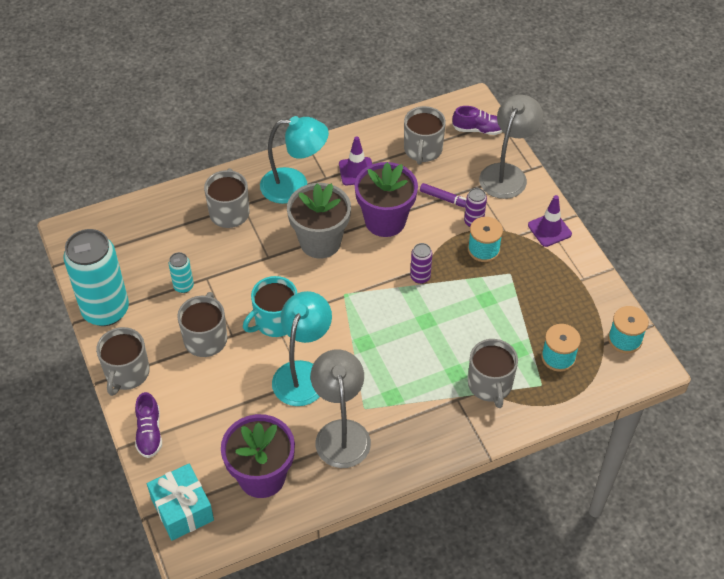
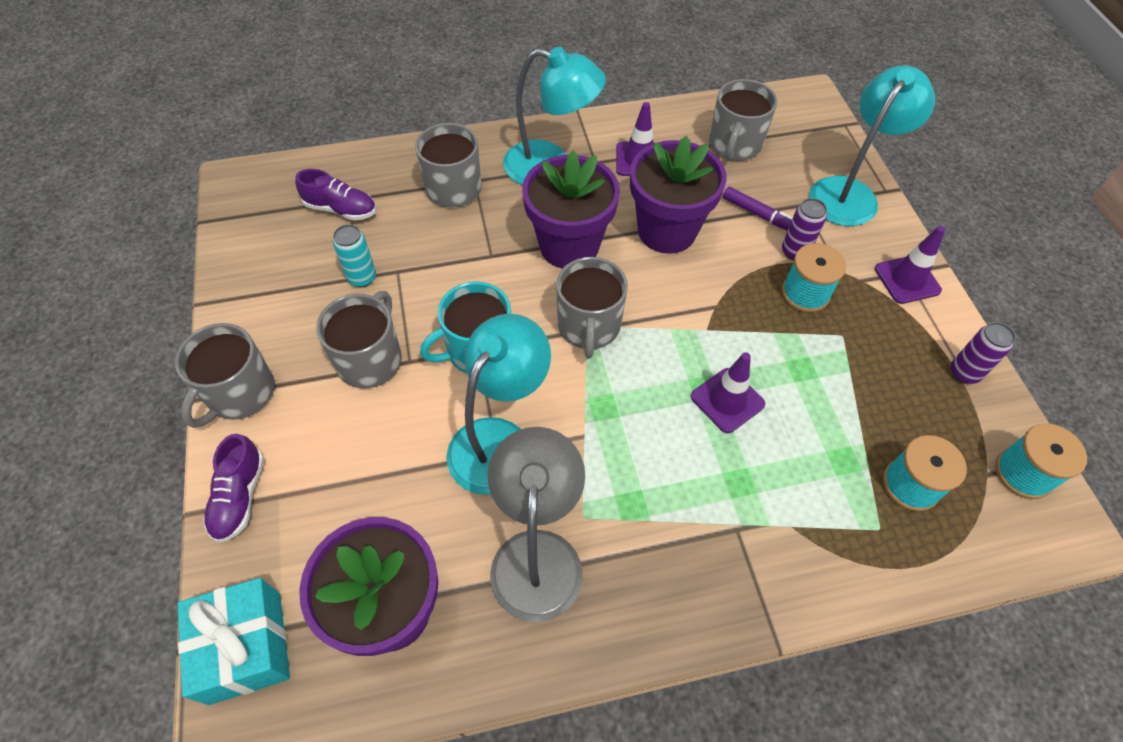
camera: 10 degrees right, 5 degrees up
turquoise can [63,229,129,326] -> none
grey flower pot [287,183,351,259] -> purple flower pot [522,151,620,269]
purple can [410,243,432,284] -> purple can moved to [951,322,1016,384]
purple shoe [452,106,502,135] -> purple shoe moved to [295,169,376,221]
grey mug [468,339,518,408] -> grey mug moved to [556,257,628,358]
grey lamp [479,95,543,199] -> turquoise lamp [809,65,935,226]
none -> purple traffic cone [691,352,765,433]

